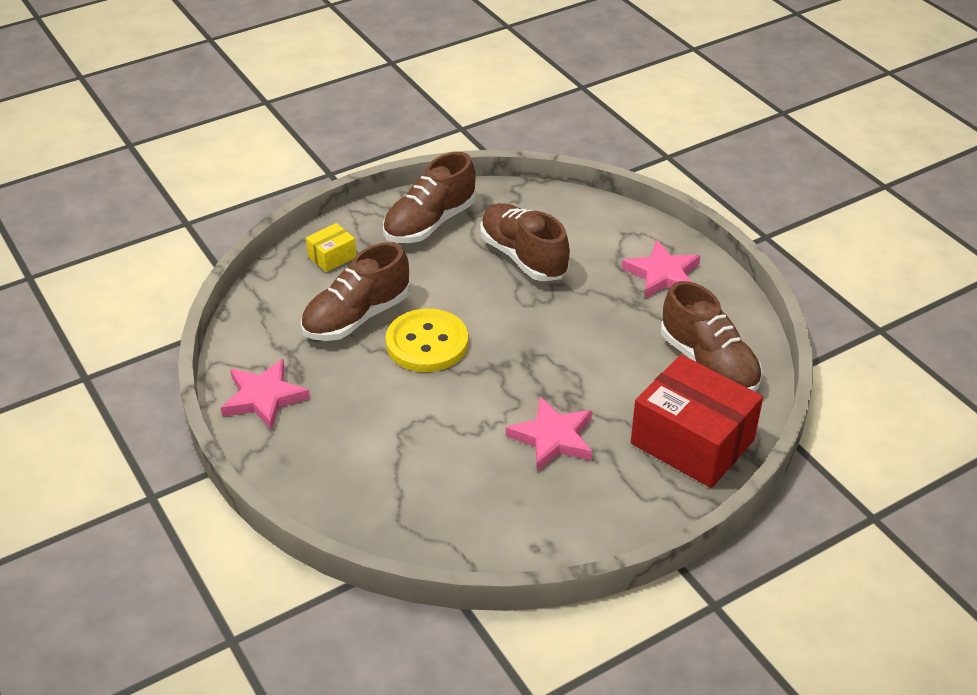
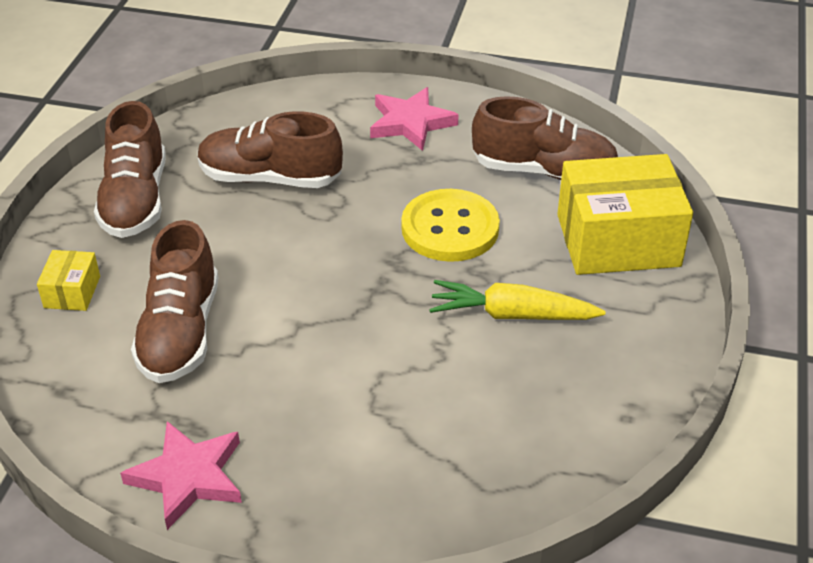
camera: 45 degrees left, 0 degrees up
yellow button [386,309,468,372] -> yellow button moved to [401,189,500,262]
pink star [506,397,592,471] -> yellow carrot [429,280,605,320]
red box [631,355,763,488] -> yellow box [557,154,693,275]

